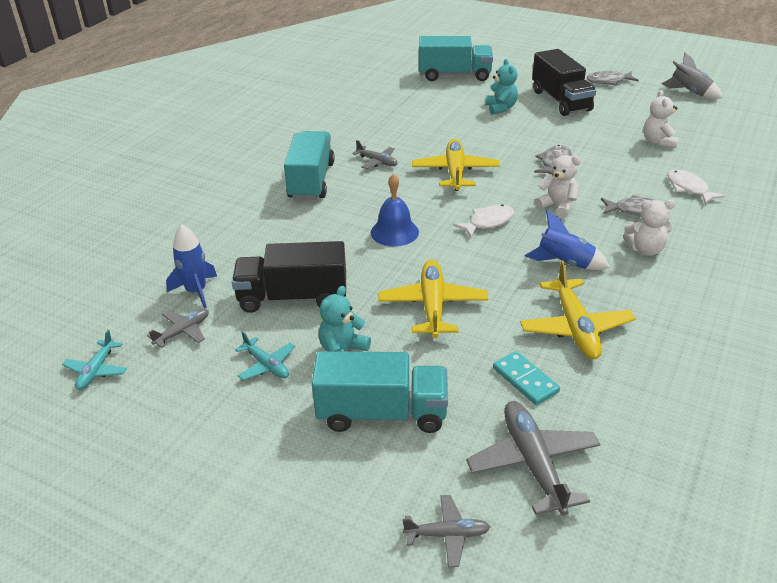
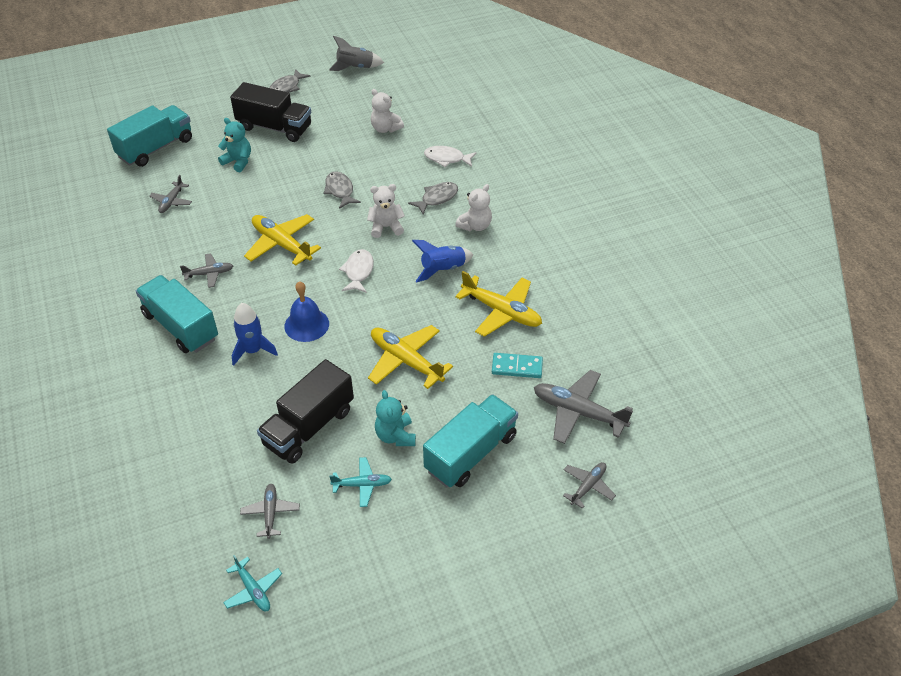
camera: 50 degrees left, 10 degrees up
blue rocket [166,224,217,309] -> blue rocket moved to [232,303,278,366]
none -> grey plane [149,175,192,213]

